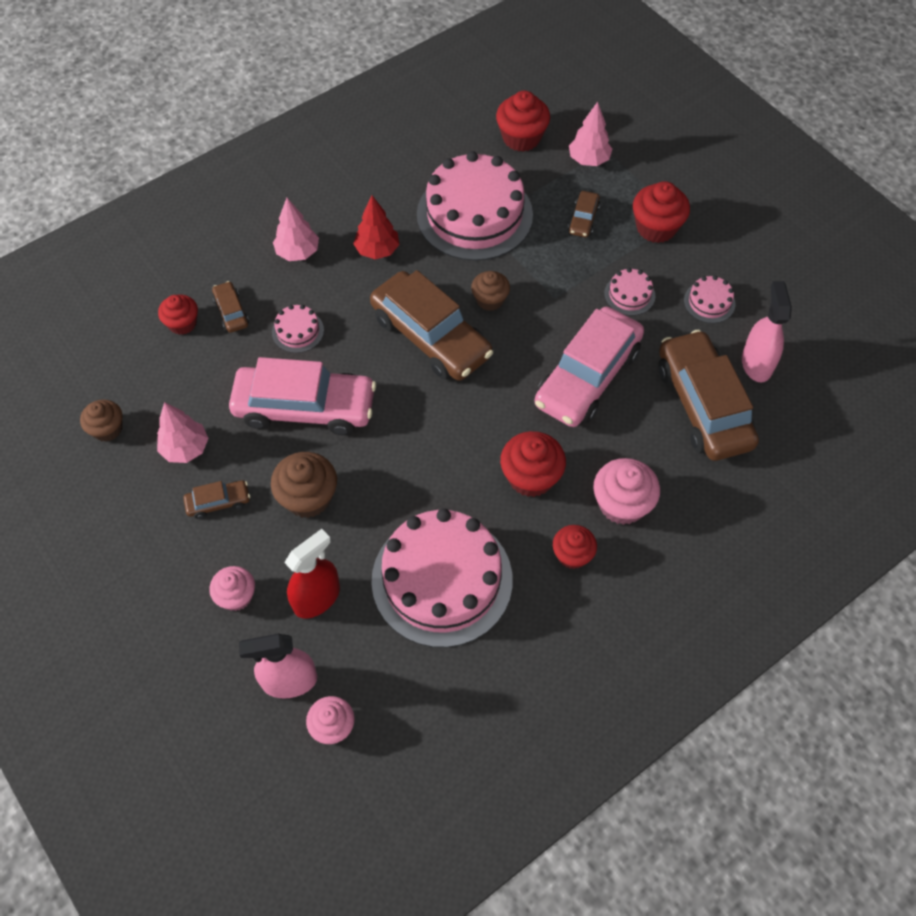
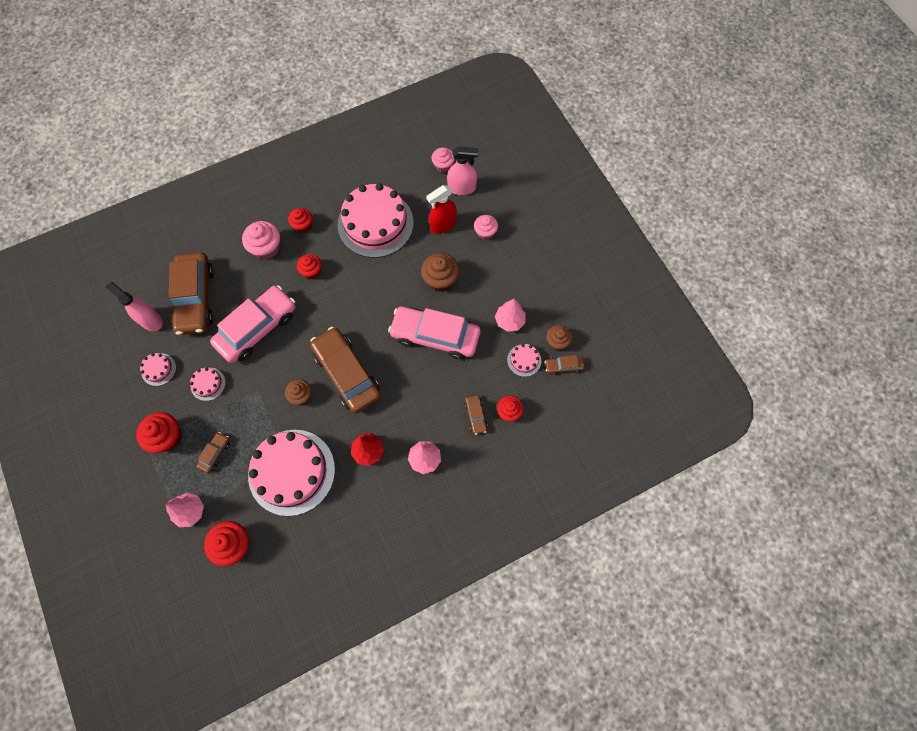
camera: 170 degrees left, 10 degrees up
brown car [183,480,250,519] -> brown car moved to [545,355,585,375]
pink cake [272,305,324,353] -> pink cake moved to [507,344,541,377]
red cupcake [500,431,566,497] -> red cupcake [297,254,322,279], size x0.66
pink spray bottle [742,281,792,382] -> pink spray bottle turned 120 degrees clockwise [105,282,163,331]

